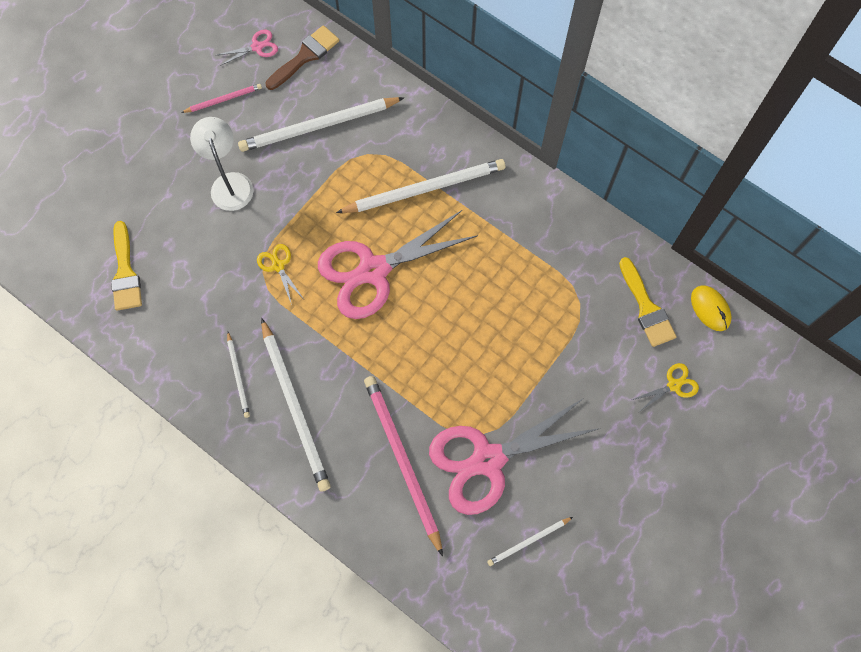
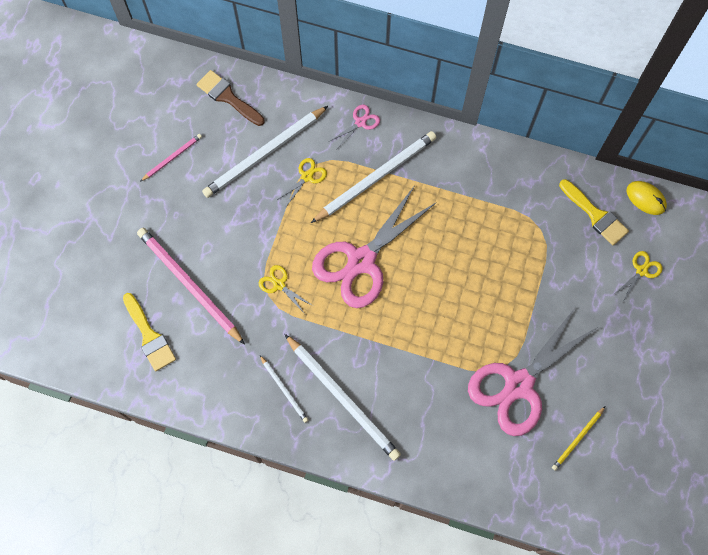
camera: 20 degrees left, 0 degrees up
white lamp [190,117,254,211] -> none
pink scissors [217,30,278,66] -> pink scissors moved to [330,105,380,149]
brown brush [265,25,339,90] -> brown brush turned 75 degrees counterclockwise [197,70,265,126]
pink pencil [364,376,443,557] -> pink pencil moved to [137,228,245,345]
white pencil [487,517,573,566] -> yellow pencil [552,407,605,471]
none -> yellow scissors [277,158,327,207]

